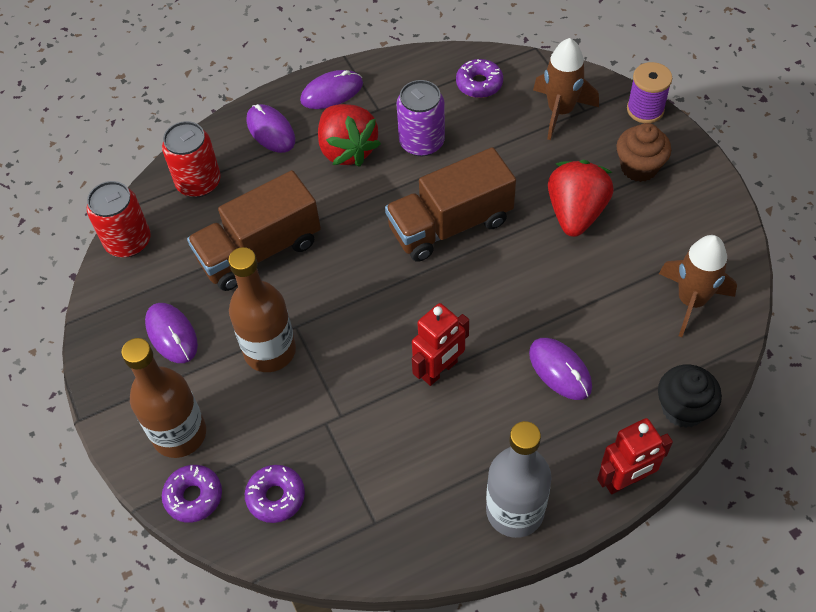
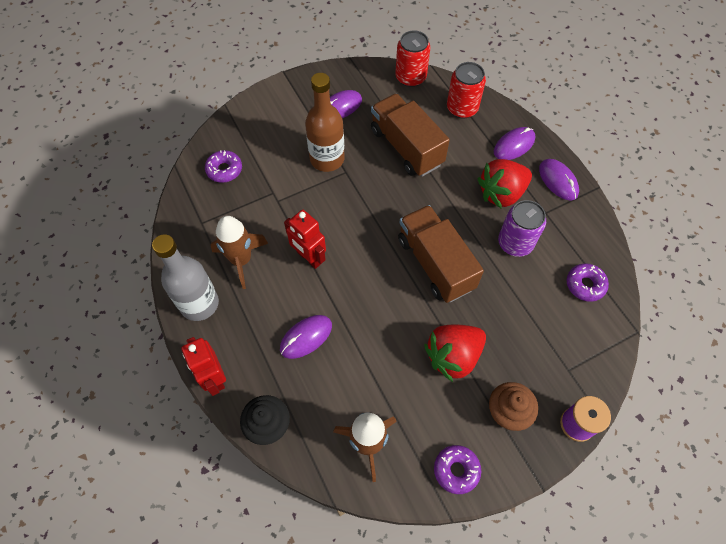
camera: 85 degrees right, 5 degrees up
brown bottle [121,338,206,458] -> none
purple donut [162,465,222,523] -> purple donut moved to [434,445,481,494]
brown rocket [533,38,599,140] -> brown rocket moved to [211,216,268,289]
red strawberry [548,160,614,237] -> red strawberry turned 135 degrees clockwise [424,324,486,382]

